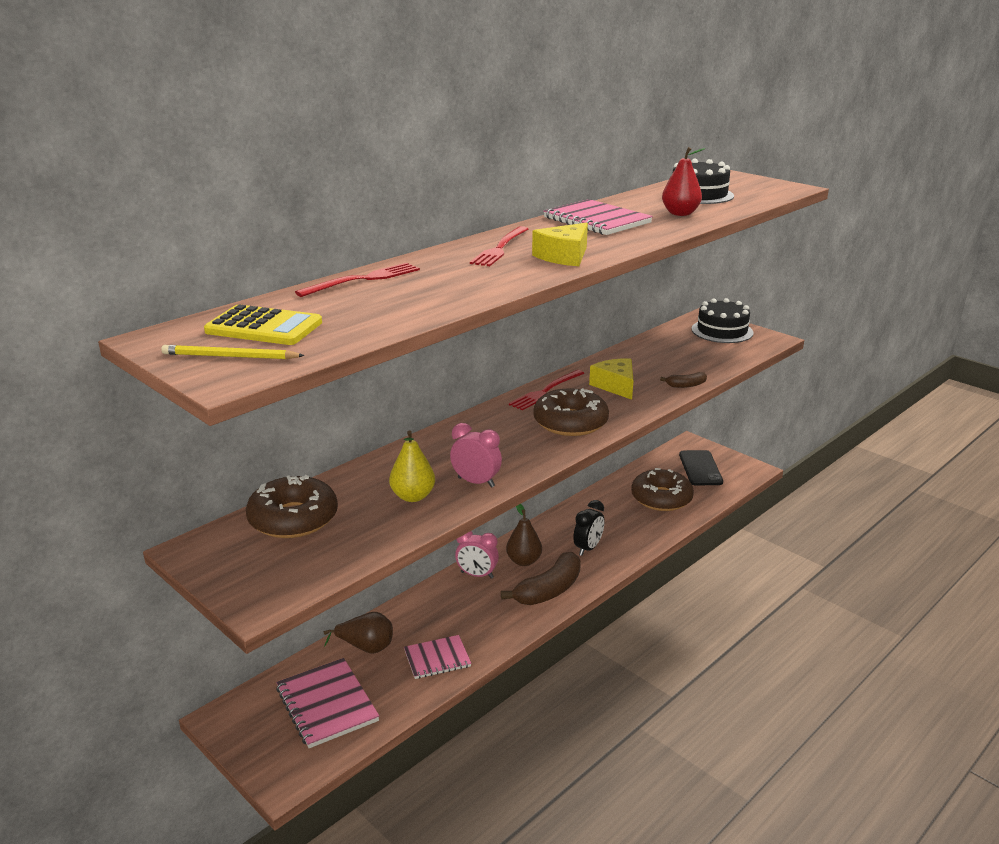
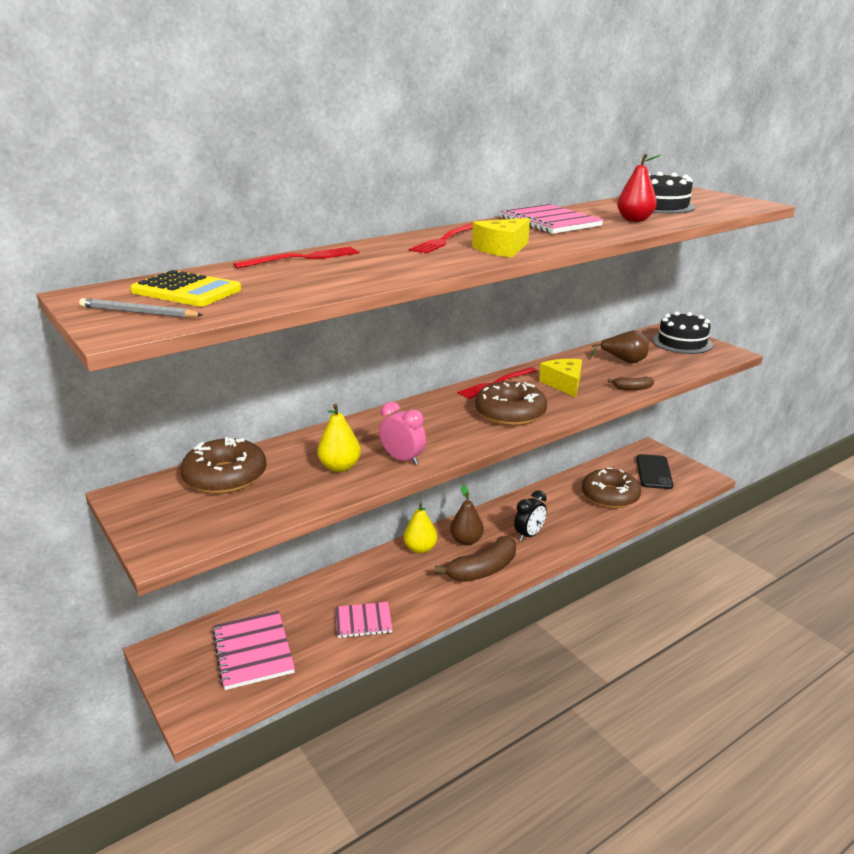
camera: 10 degrees right, 0 degrees up
yellow pencil [161,345,305,359] -> grey pencil [79,298,203,318]
brown pear [324,612,393,654] -> brown pear moved to [590,330,649,364]
pink clock [455,531,499,579] -> yellow pear [403,502,437,554]

